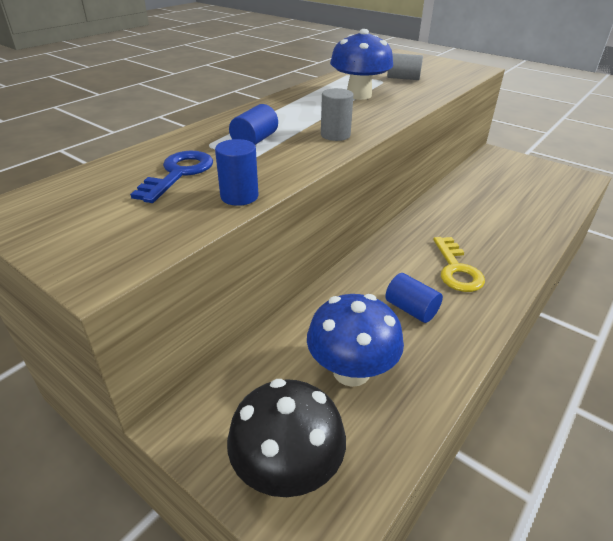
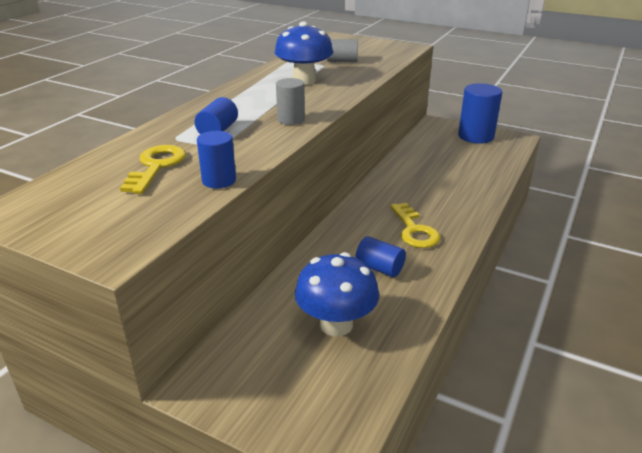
camera: 10 degrees left, 5 degrees down
blue key [130,151,213,203] -> yellow key [120,145,186,194]
black mushroom [227,379,346,497] -> none
none -> blue cylinder [458,83,502,144]

